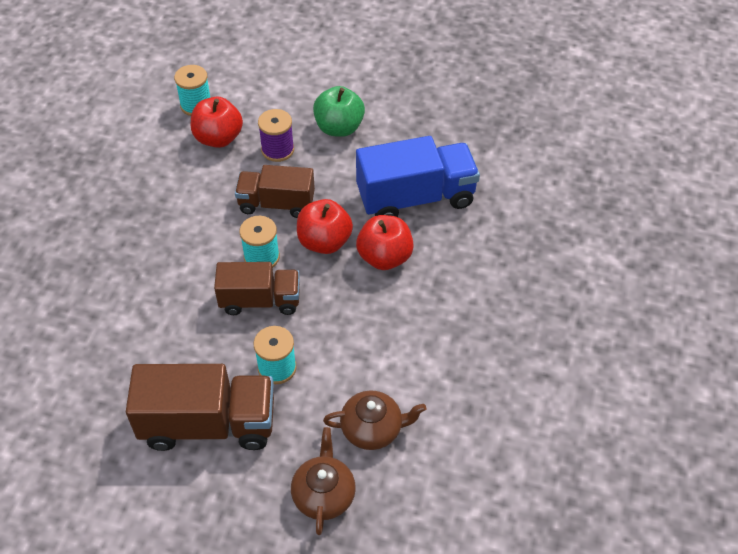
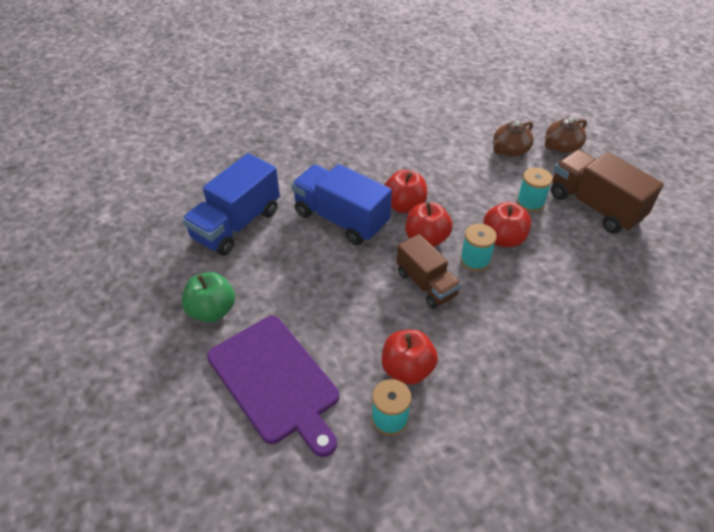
camera: 130 degrees left, 5 degrees down
brown truck [214,262,300,315] -> red apple [483,202,531,247]
purple spool [258,109,294,162] -> none
green apple [313,86,365,137] -> green apple moved to [182,272,235,323]
brown teapot [323,390,426,450] -> brown teapot turned 90 degrees counterclockwise [493,121,534,156]
none -> blue truck [182,153,280,256]
none -> purple cutting board [207,316,339,457]

